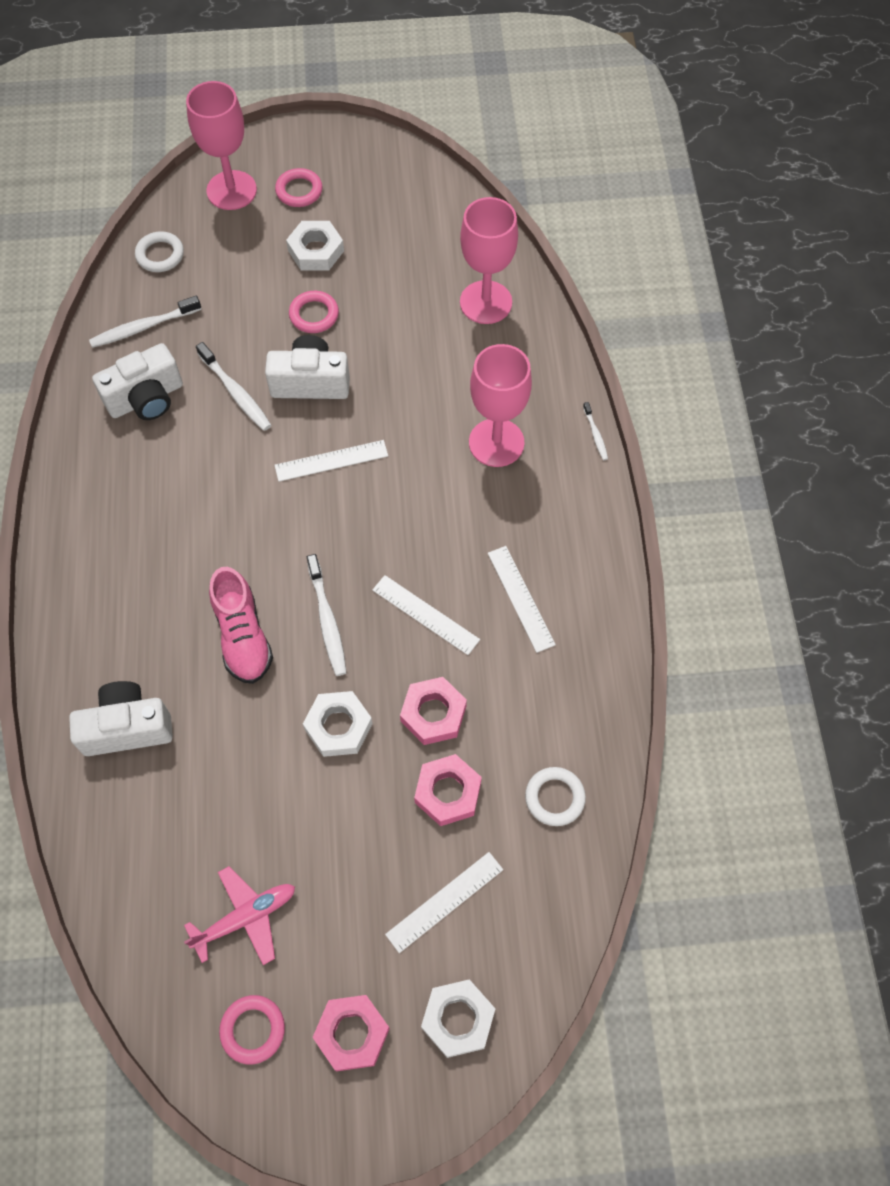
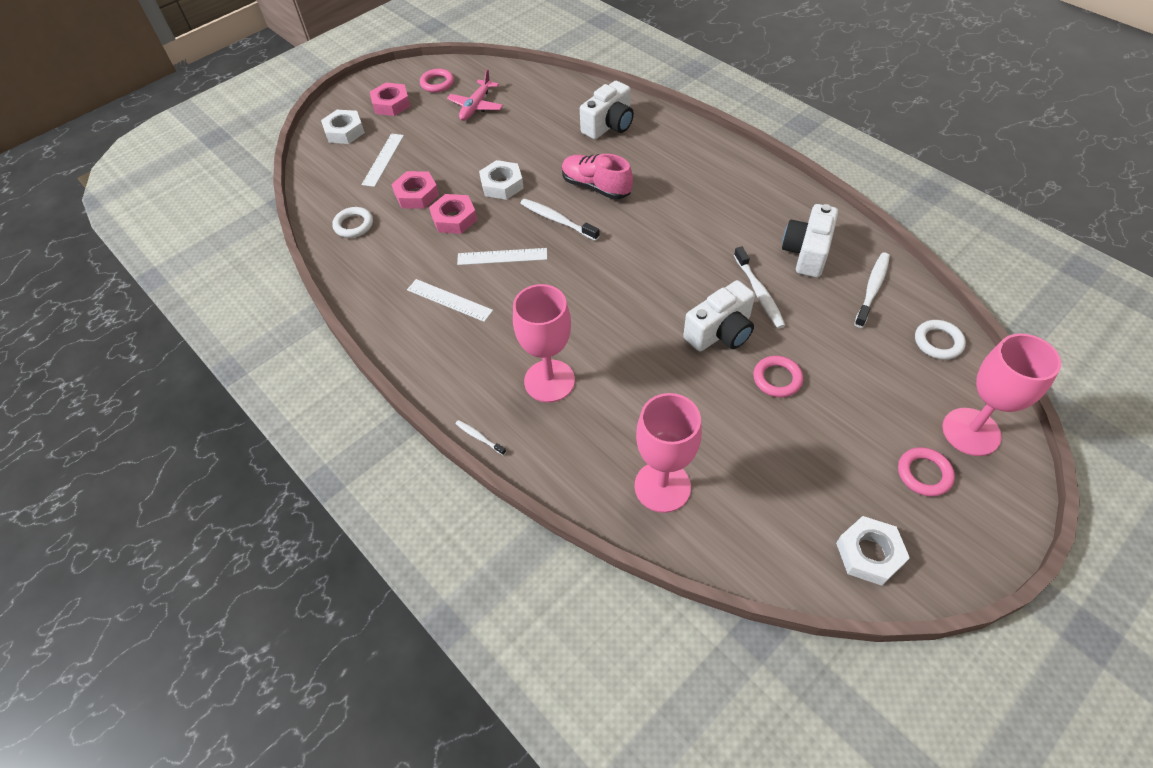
camera: 145 degrees right, 10 degrees down
white toothbrush [196,342,271,431] -> white toothbrush turned 120 degrees counterclockwise [734,246,786,329]
white ruler [274,440,388,482] -> none
white nut [286,221,344,271] -> white nut moved to [836,516,910,586]

